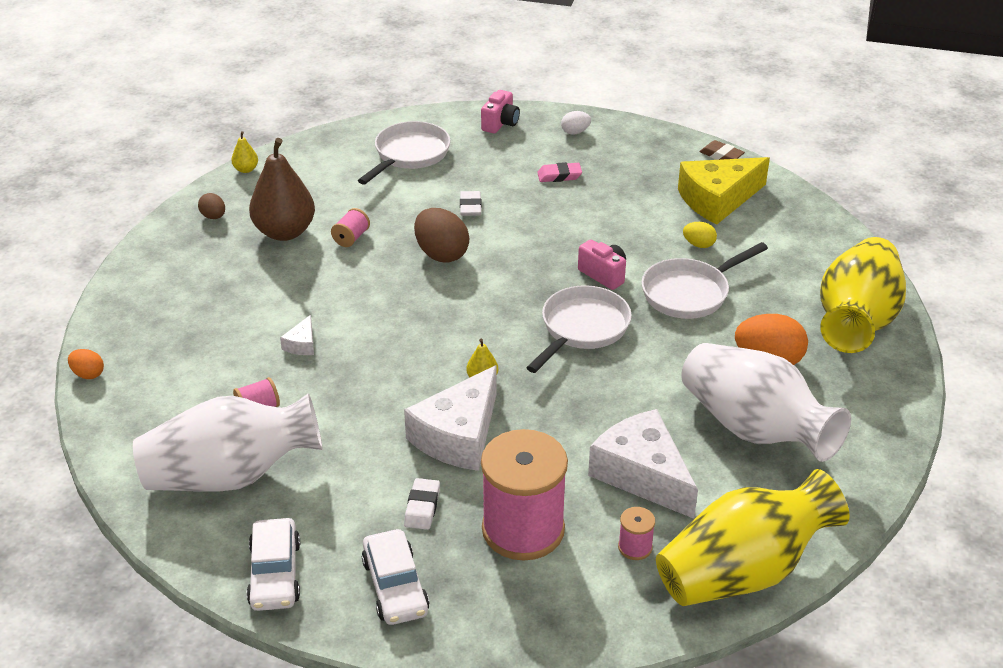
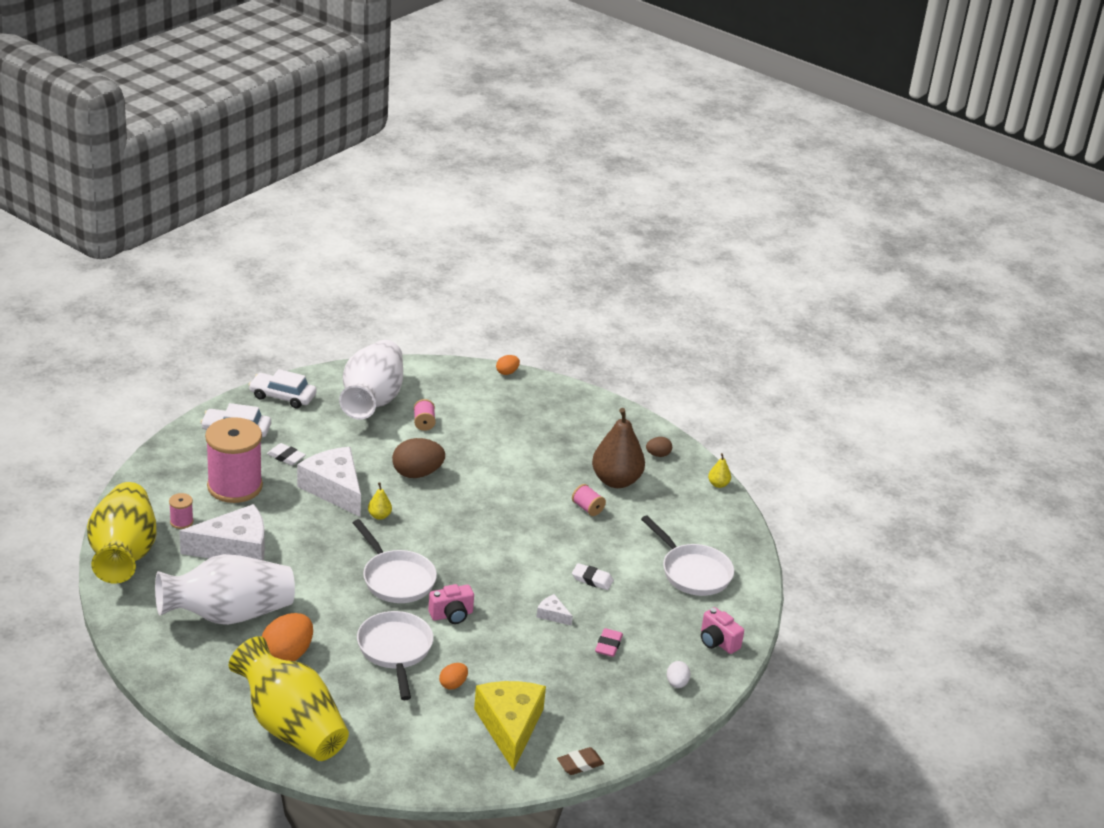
camera: 110 degrees right, 5 degrees down
white cheese [280,315,314,355] -> white cheese moved to [537,594,573,626]
brown egg [414,208,469,263] -> brown egg moved to [392,438,445,478]
yellow egg [683,222,717,248] -> orange egg [439,663,468,690]

